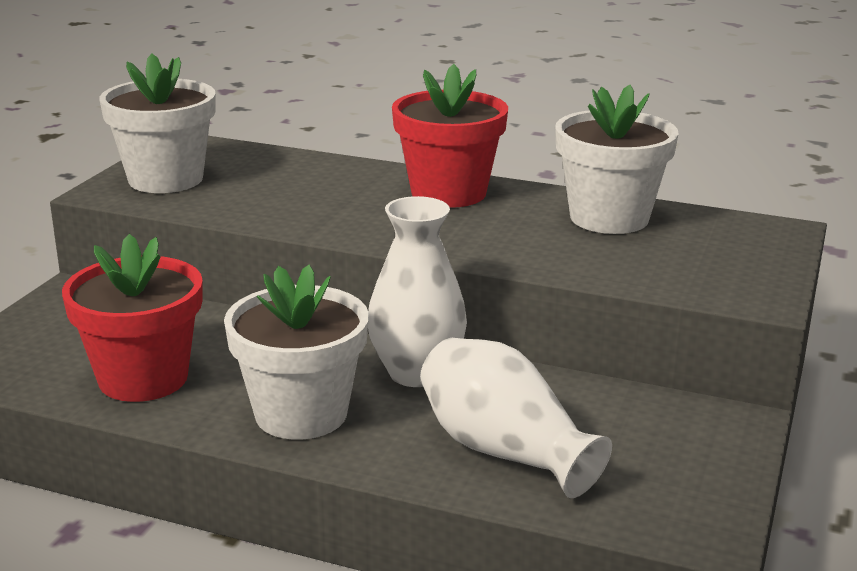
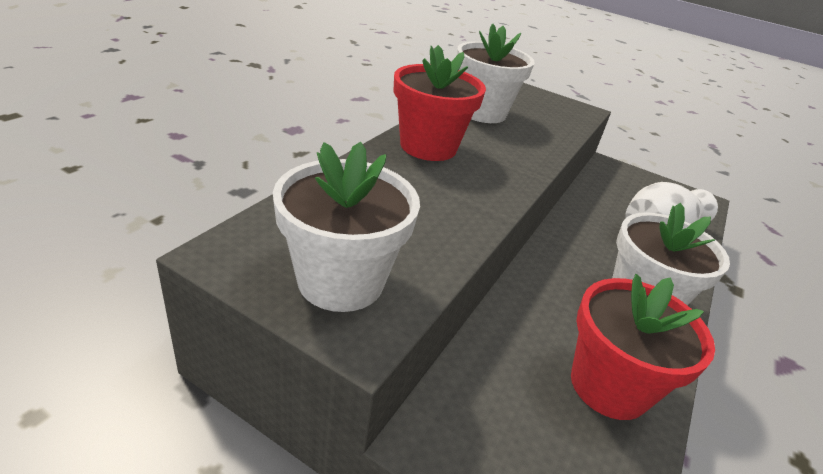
camera: 85 degrees left, 10 degrees up
white vase [368,196,467,387] -> none

